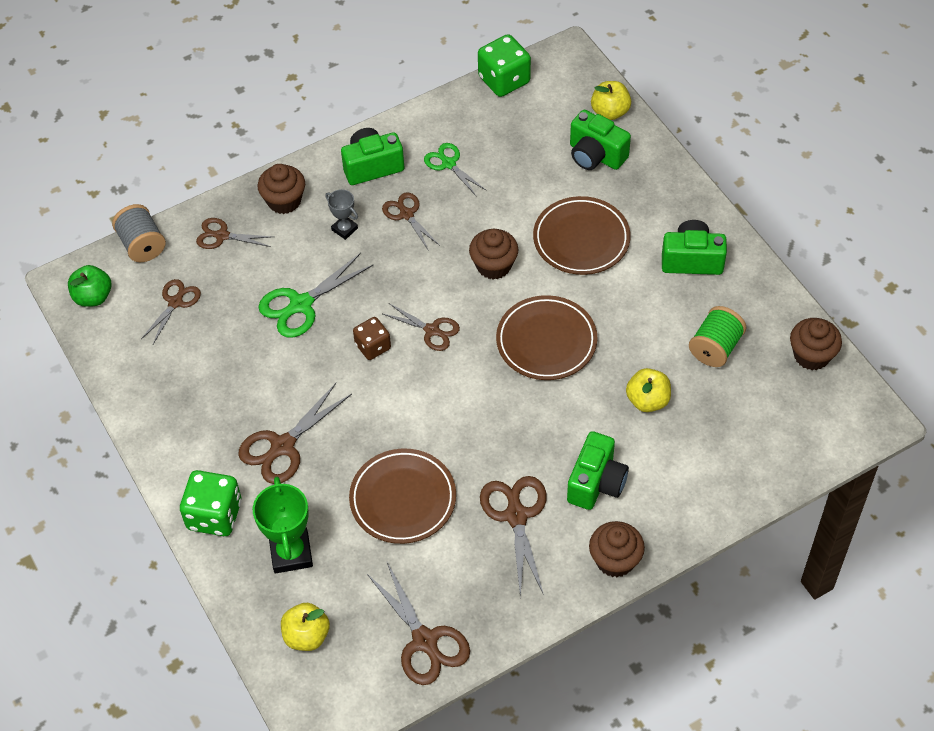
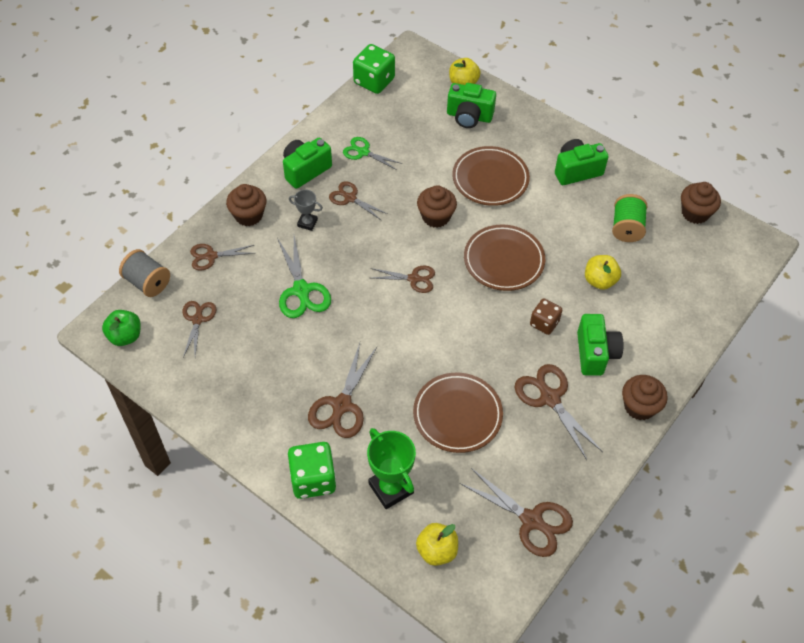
camera: 25 degrees left, 0 degrees up
green scissors [258,253,373,338] -> green scissors turned 45 degrees counterclockwise [277,236,331,318]
brown dice [353,317,391,360] -> brown dice moved to [530,299,562,335]

